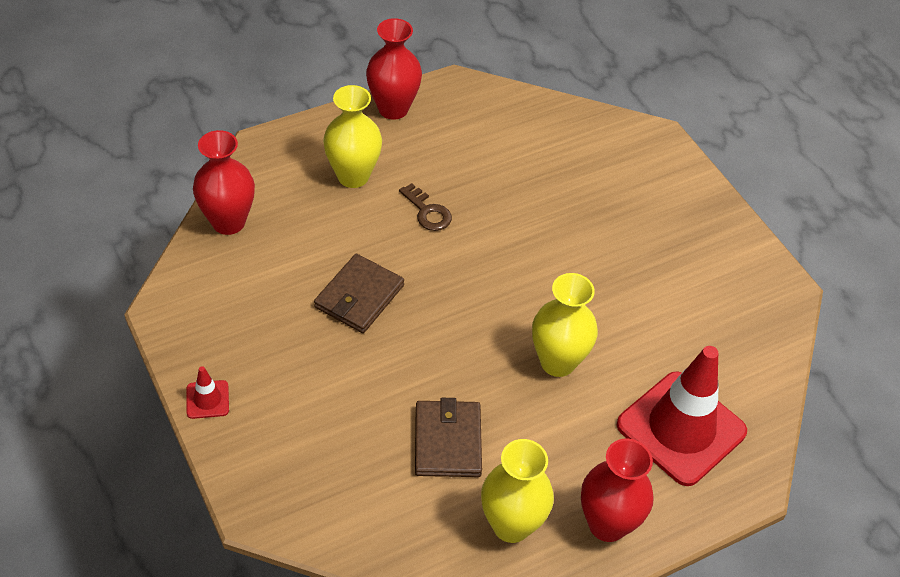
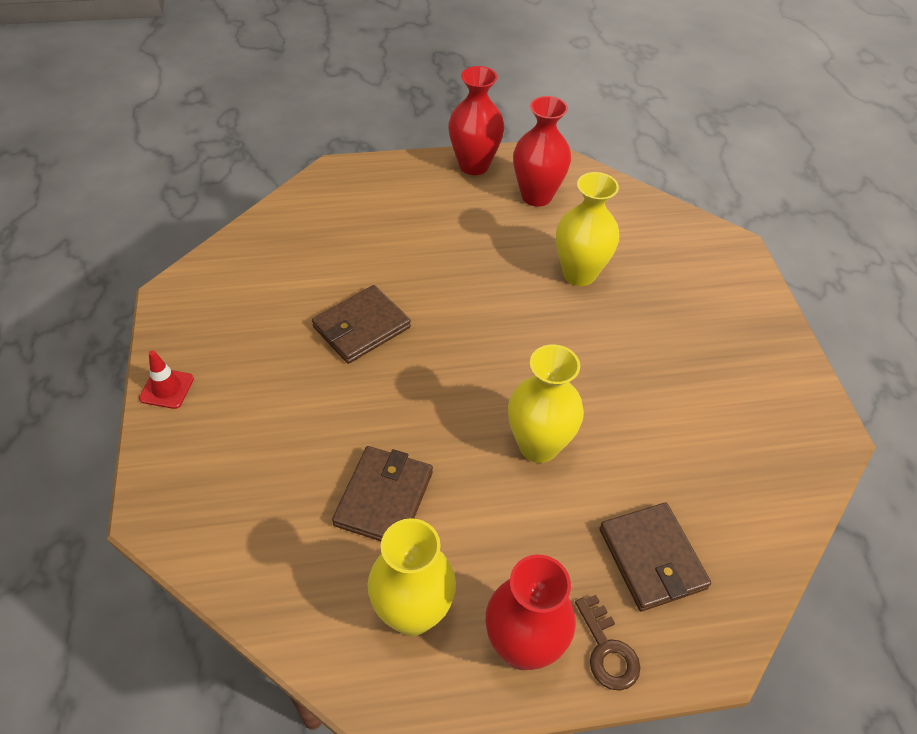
camera: 20 degrees right, 0 degrees up
red vase [193,130,255,235] -> red vase moved to [513,96,571,207]
yellow vase [323,85,382,188] -> yellow vase moved to [556,172,619,286]
brown key [399,183,452,231] -> brown key moved to [575,595,641,691]
red traffic cone [617,346,747,486] -> brown wallet [599,503,711,611]

